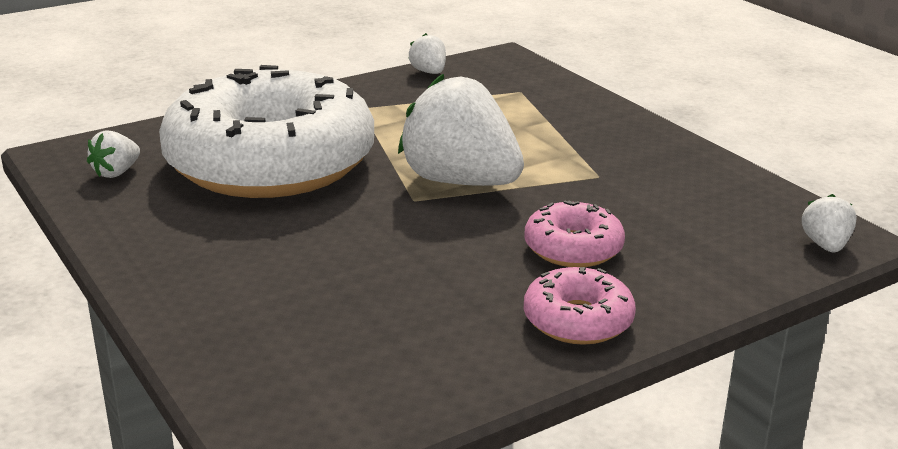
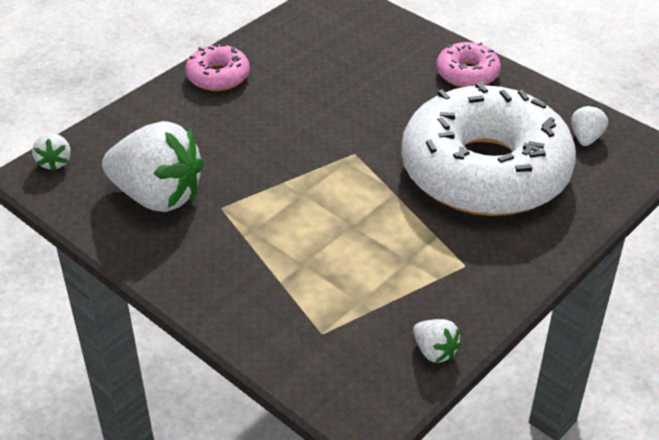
camera: 165 degrees right, 15 degrees up
white strawberry [398,74,524,186] -> white strawberry moved to [102,121,204,212]
pink donut [524,200,625,267] -> pink donut moved to [436,42,501,87]

